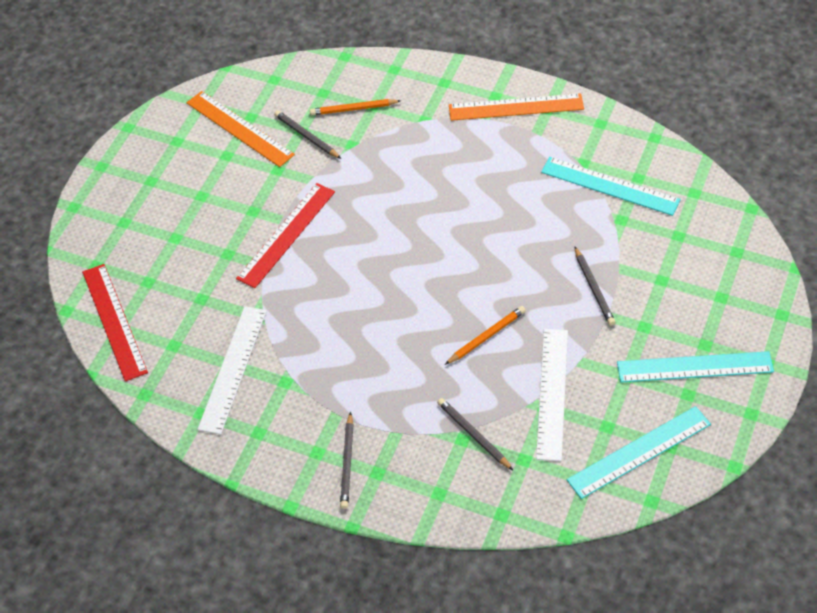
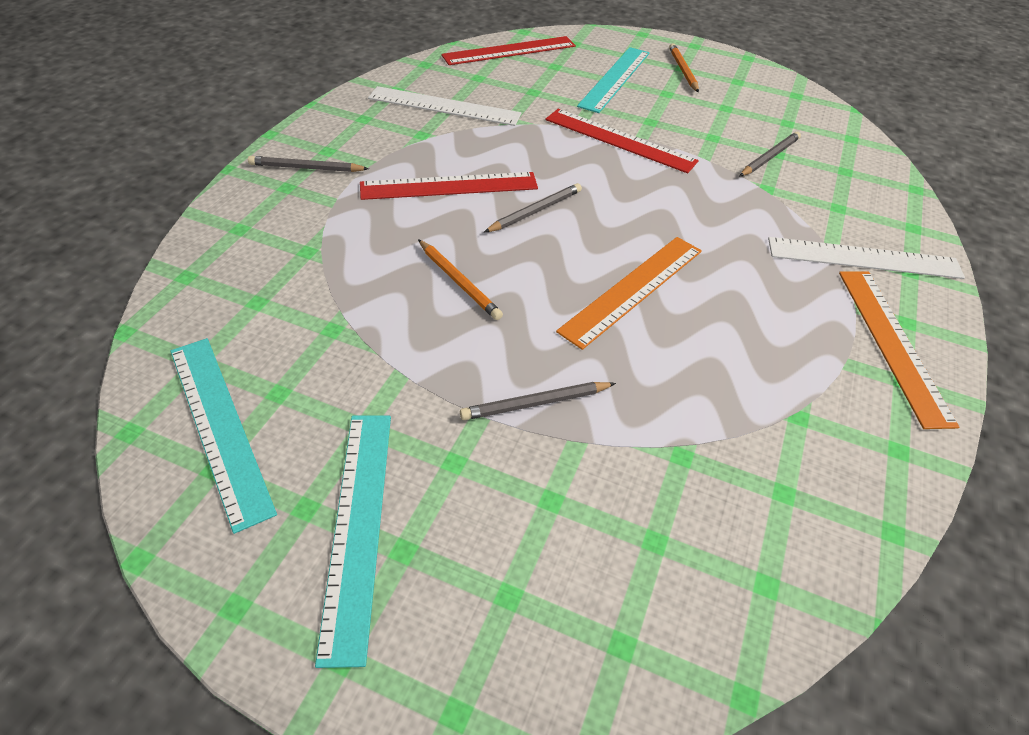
camera: 85 degrees right, 5 degrees down
orange ruler [187,91,295,167] -> orange ruler moved to [556,237,702,350]
orange pencil [310,99,401,115] -> orange pencil moved to [669,43,699,93]
grey pencil [437,398,513,470] -> grey pencil moved to [484,183,582,232]
white ruler [536,329,568,461] -> white ruler moved to [768,237,965,279]
turquoise ruler [541,157,680,216] -> turquoise ruler moved to [577,47,650,113]
none -> red ruler [360,172,538,200]

